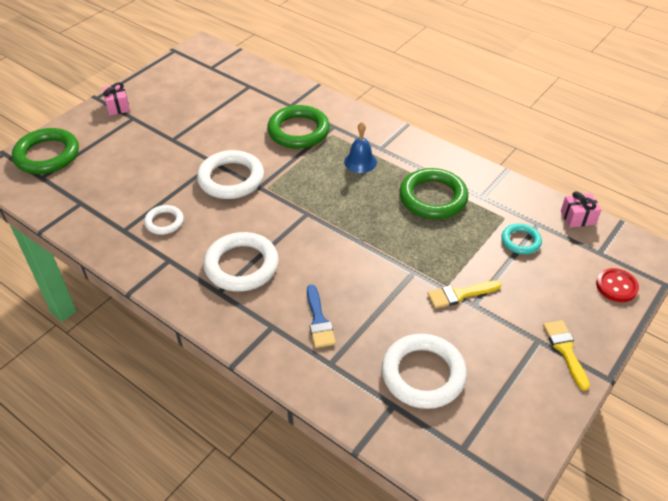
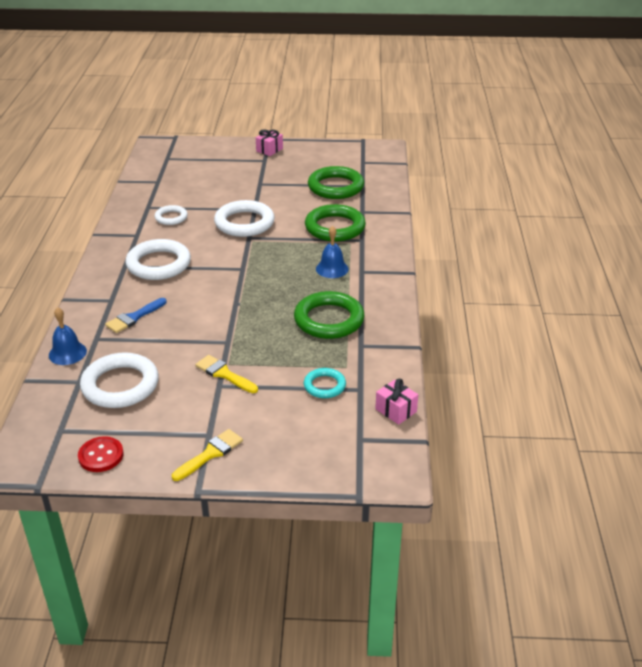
camera: 55 degrees right, 10 degrees down
green ring [12,128,79,174] -> green ring moved to [308,166,364,199]
red button [596,268,639,302] -> red button moved to [78,436,124,472]
none -> blue bell [49,307,87,365]

